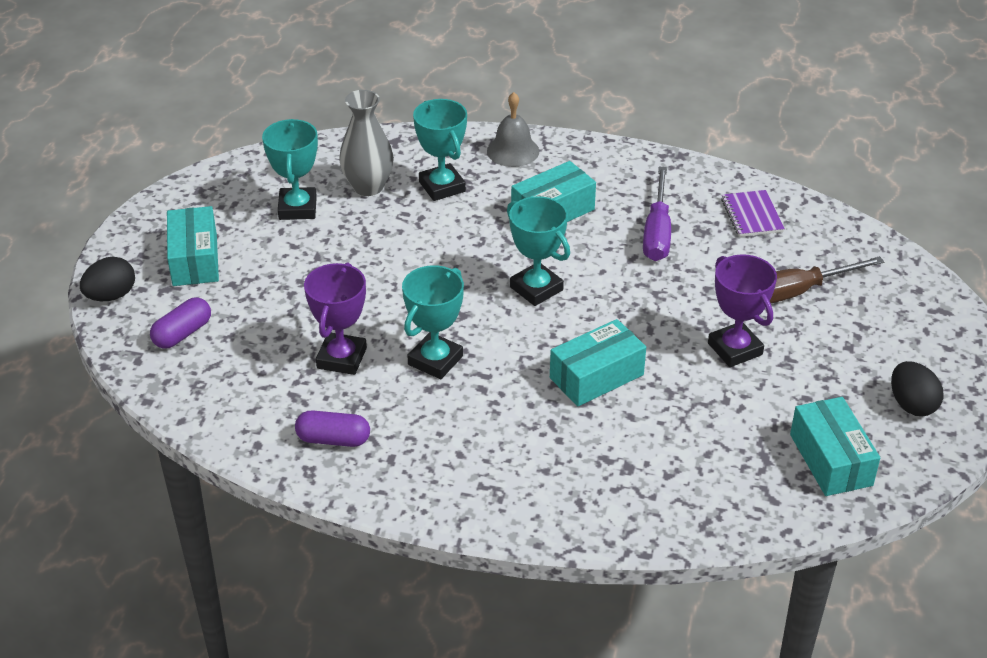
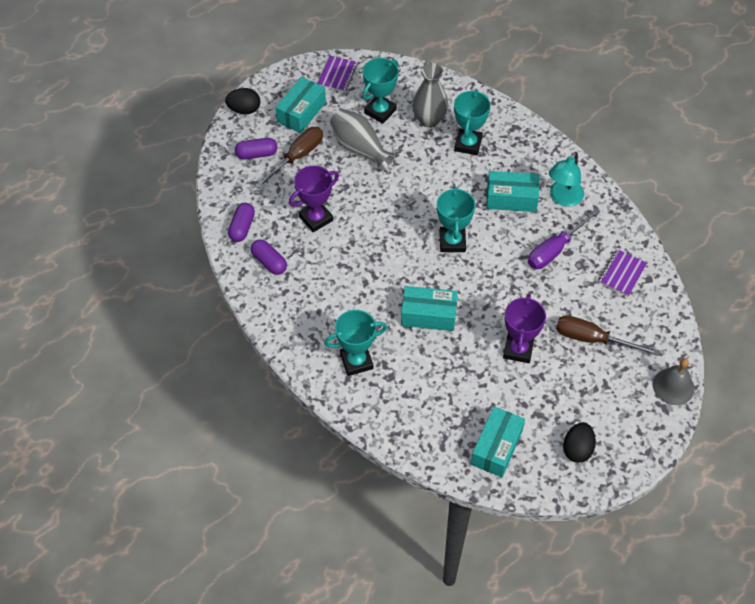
camera: 40 degrees right, 15 degrees up
turquoise trophy [402,265,464,379] -> turquoise trophy moved to [324,310,387,376]
grey bell [487,92,539,167] -> grey bell moved to [653,358,694,405]
none -> purple capsule [228,203,255,242]
none -> brown screwdriver [255,127,323,189]
none -> purple notebook [317,56,358,92]
none -> grey vase [330,109,395,171]
none -> turquoise lamp [549,152,584,207]

